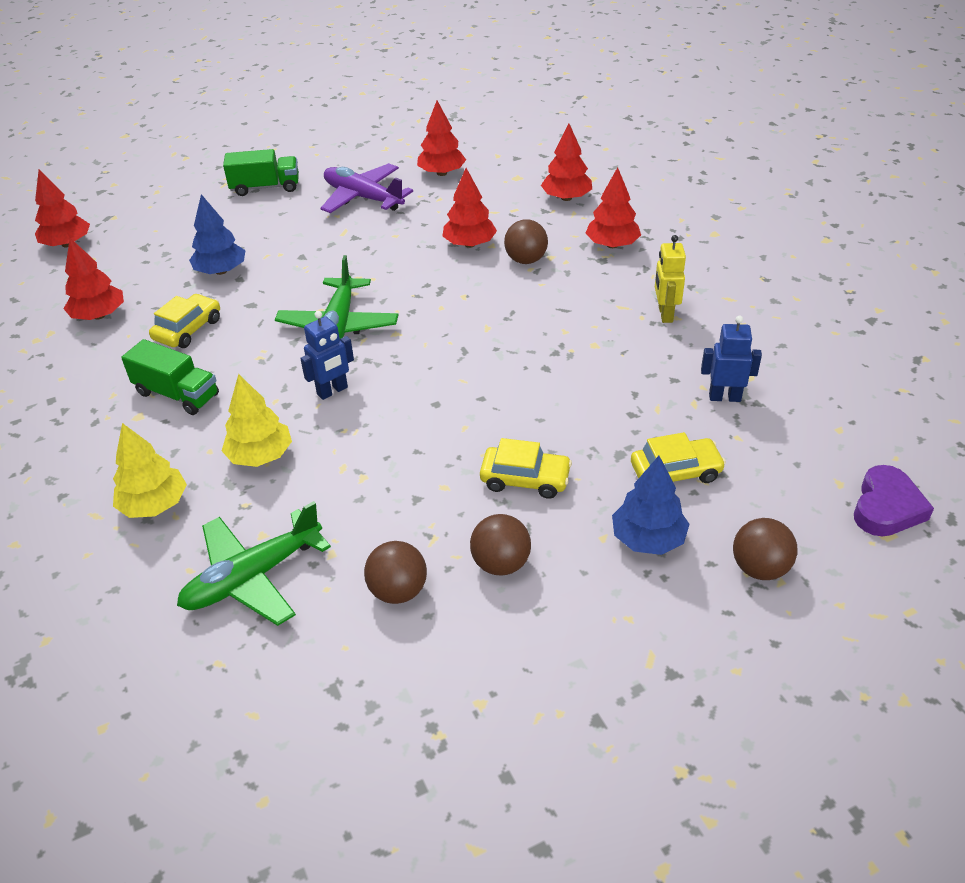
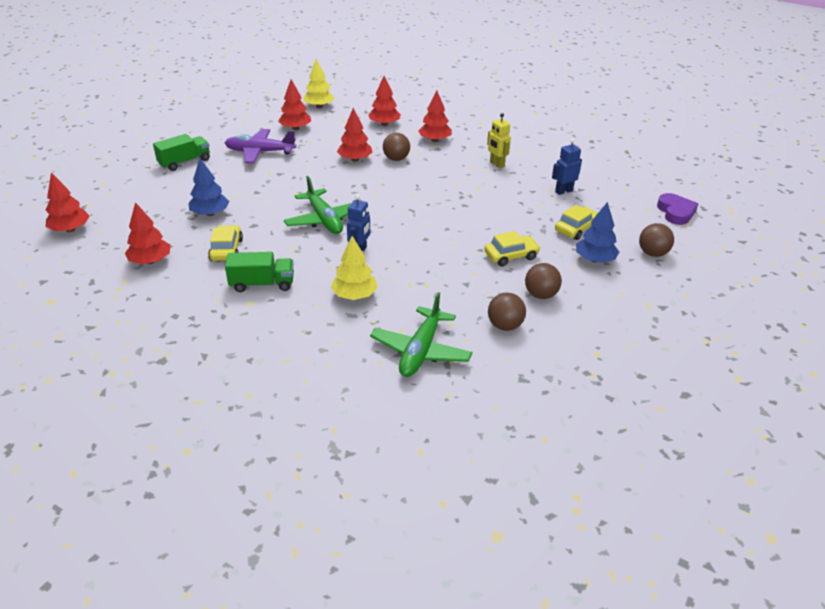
camera: 35 degrees left, 5 degrees down
yellow tree [113,423,187,518] -> yellow tree moved to [304,59,335,108]

